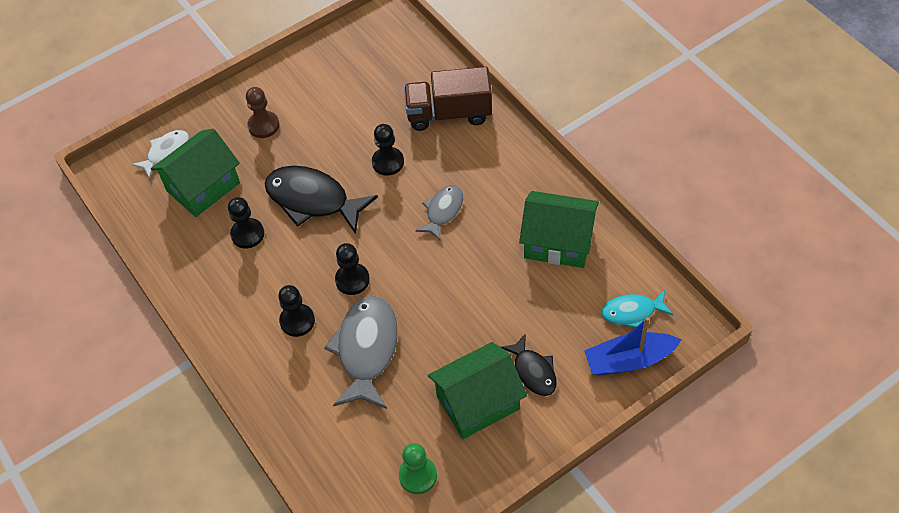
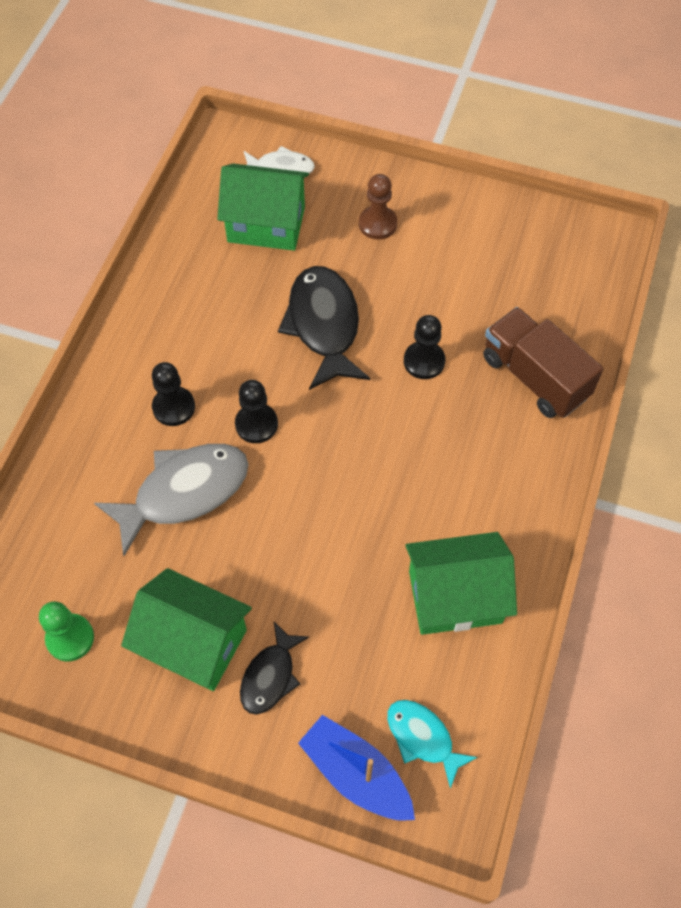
camera: 50 degrees right, 5 degrees up
black pawn [228,197,264,248] -> none
grey fish [416,185,463,241] -> none
green house [519,191,599,268] -> green house turned 75 degrees counterclockwise [405,532,517,635]

